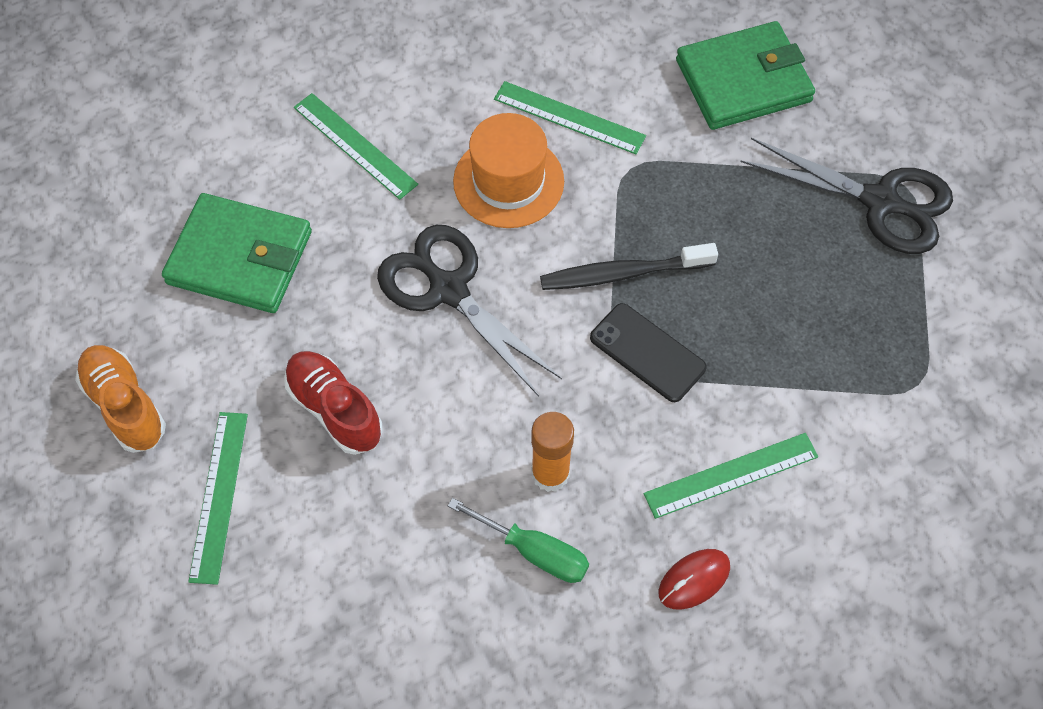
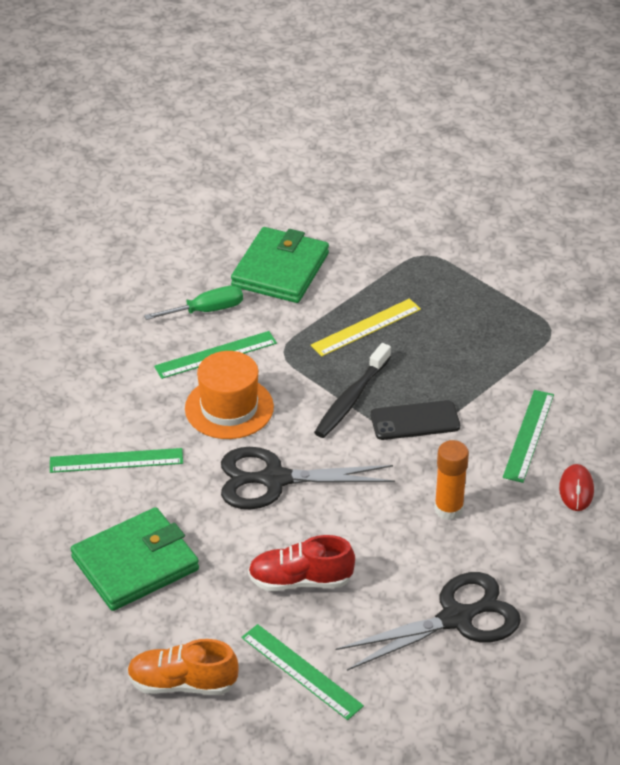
camera: 50 degrees left, 20 degrees down
green screwdriver [448,498,589,583] -> green screwdriver moved to [144,285,243,320]
black scissors [741,138,953,254] -> black scissors moved to [336,572,521,671]
none -> yellow ruler [311,299,421,356]

